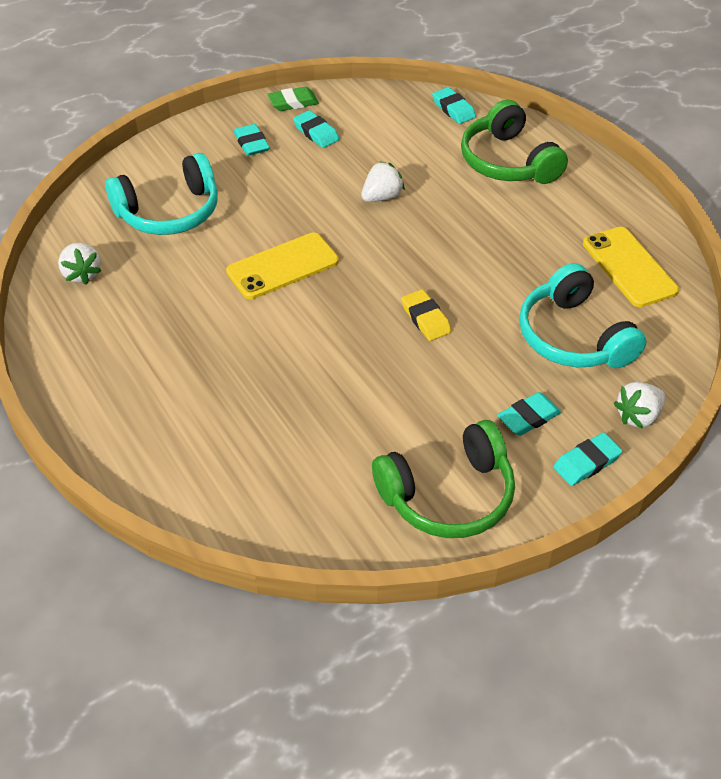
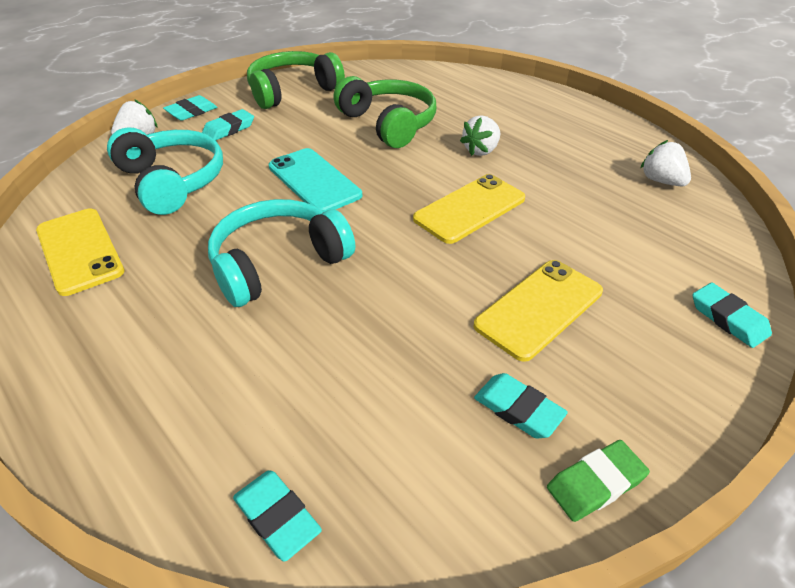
camera: 170 degrees right, 5 degrees down
turquoise headphones [105,153,218,235] -> turquoise headphones moved to [208,199,355,307]
turquoise eraser [234,124,270,156] -> turquoise eraser moved to [692,283,772,348]
white strawberry [361,161,405,202] -> white strawberry moved to [460,115,500,156]
yellow eraser [401,289,451,341] -> turquoise phone [268,148,362,212]
green headphones [461,100,568,184] -> green headphones moved to [334,76,437,148]
none -> yellow phone [473,260,603,362]

